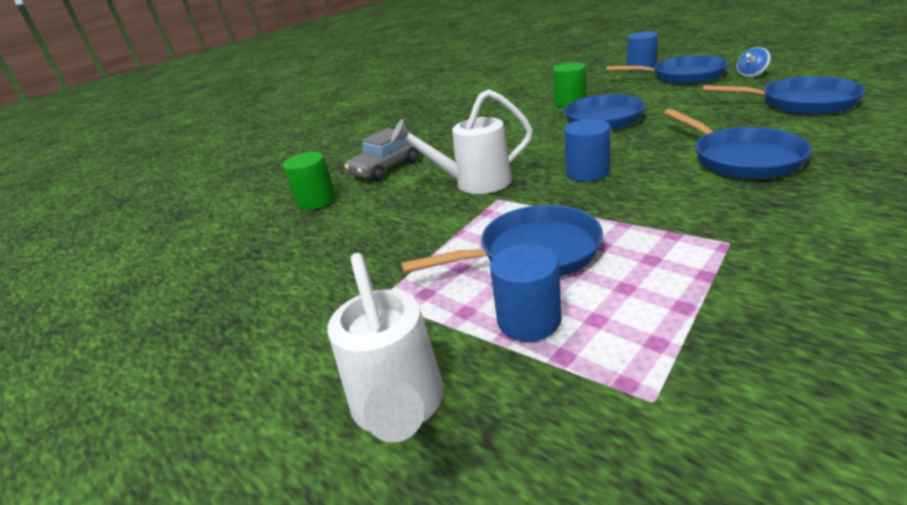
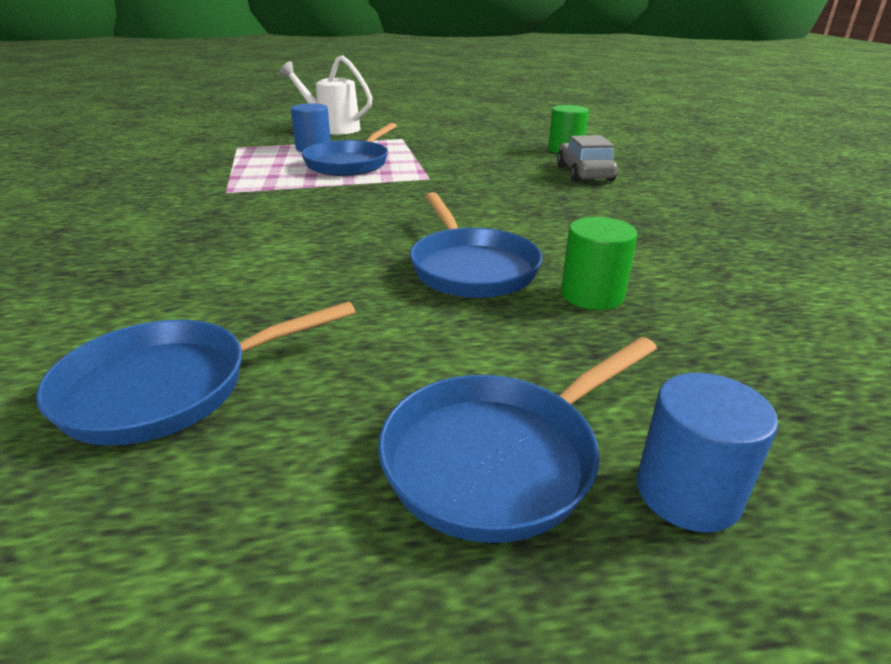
camera: 125 degrees right, 0 degrees up
white watering can [391,89,533,194] -> none
blue cylinder [564,119,610,182] -> none
blue pan [664,109,812,179] -> none
blue spinning top [736,47,771,77] -> none

